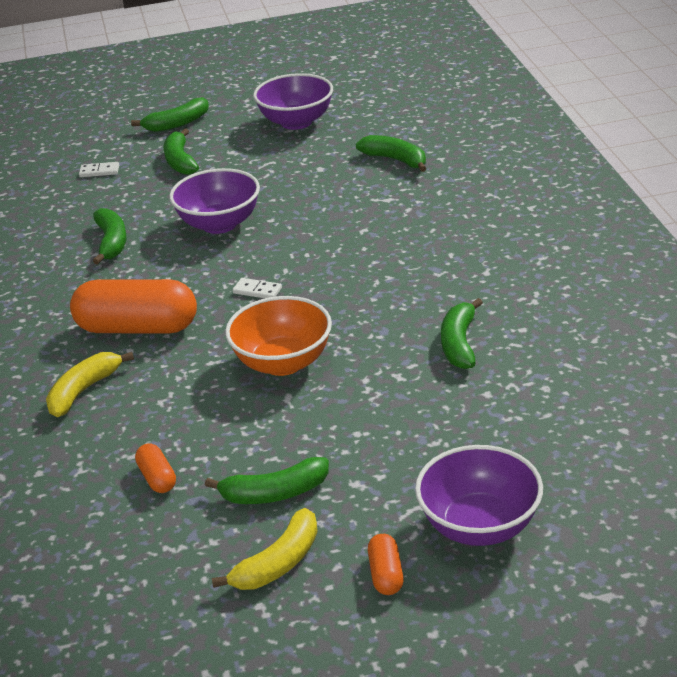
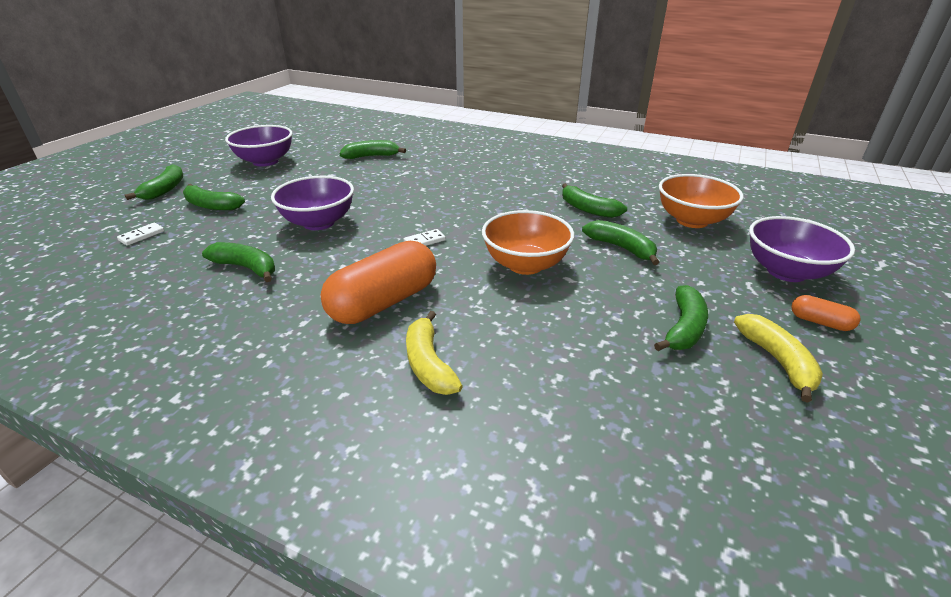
camera: 55 degrees left, 0 degrees up
orange capsule [135,443,176,493] -> none
none -> green banana [582,220,659,265]
none -> orange bowl [659,174,743,228]

